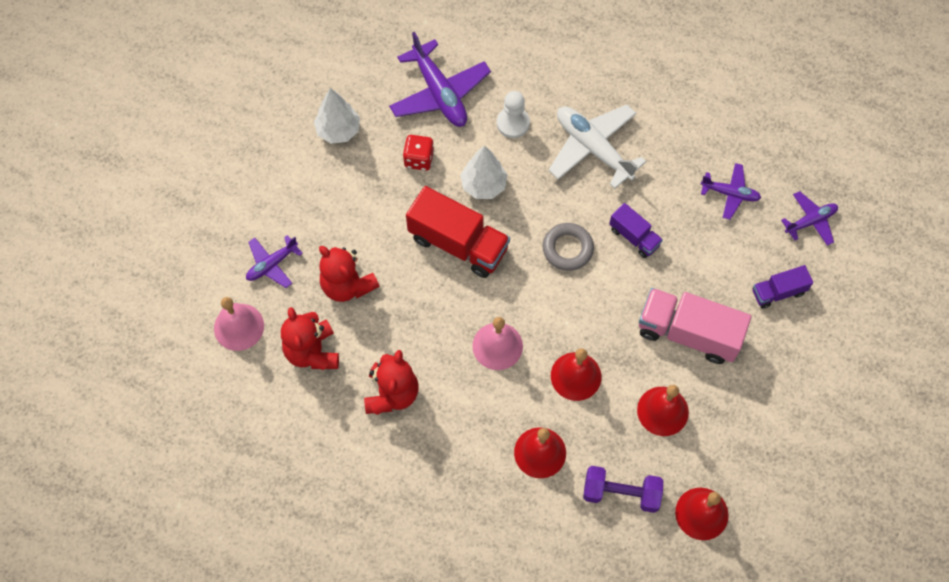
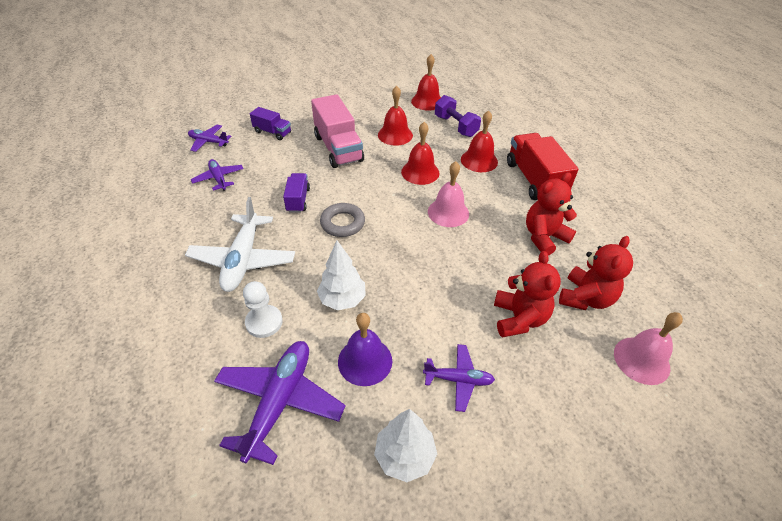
camera: 135 degrees left, 20 degrees down
purple plane [246,235,303,288] -> purple plane moved to [423,344,495,412]
red dice [403,135,434,171] -> purple bell [338,313,392,386]
red truck [406,186,510,278] -> red truck moved to [507,133,579,200]

